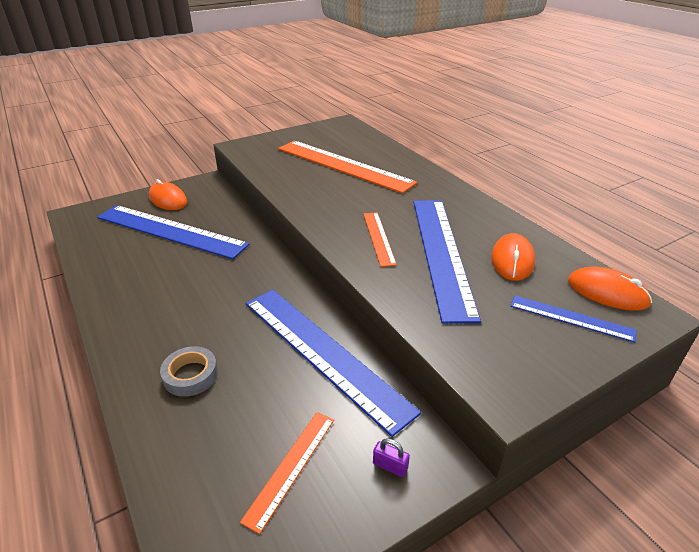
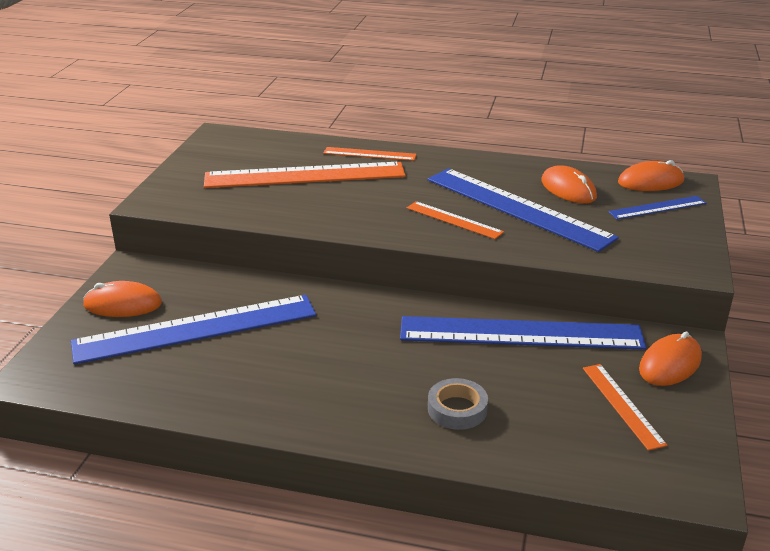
camera: 45 degrees left, 5 degrees down
purple padlock [373,438,410,477] -> orange mouse [639,332,702,386]
none -> orange ruler [323,147,417,161]

